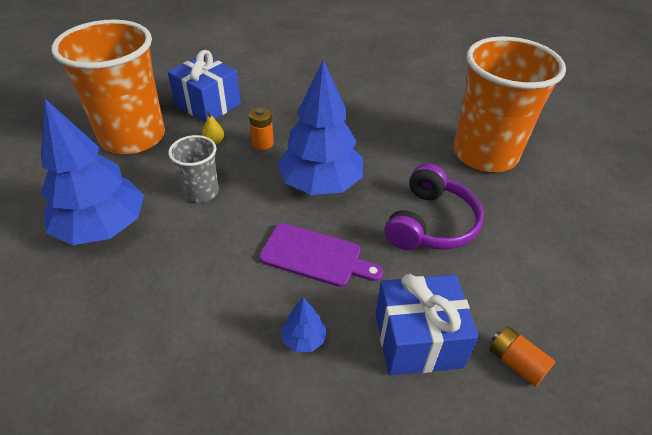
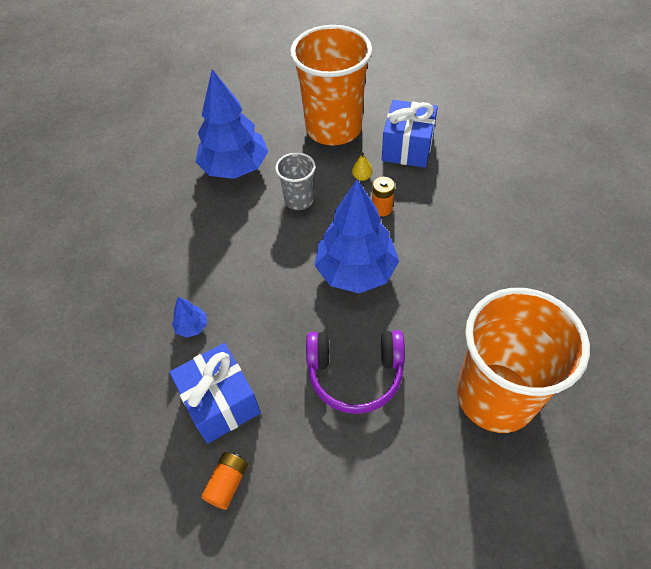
camera: 70 degrees right, 10 degrees up
purple cutting board [259,223,383,287] -> none

